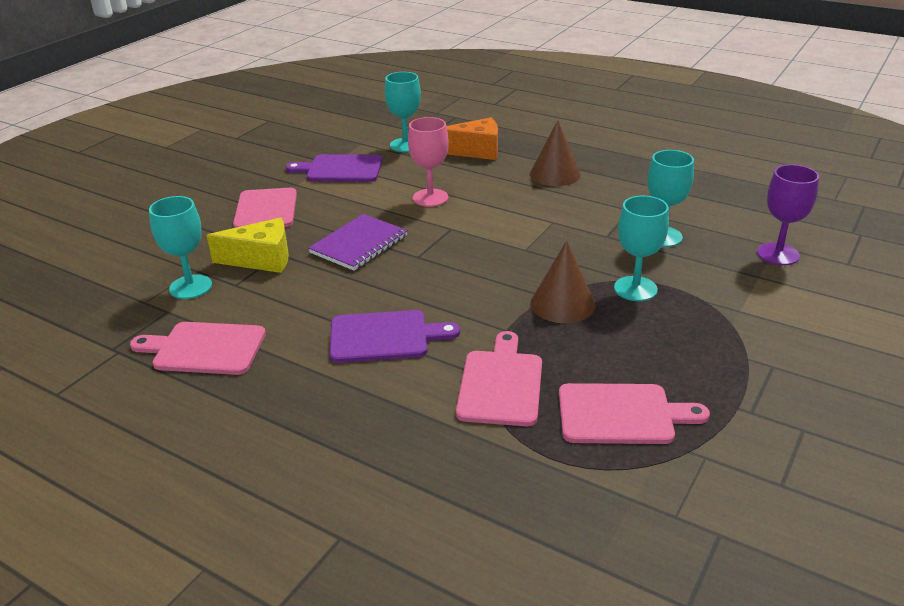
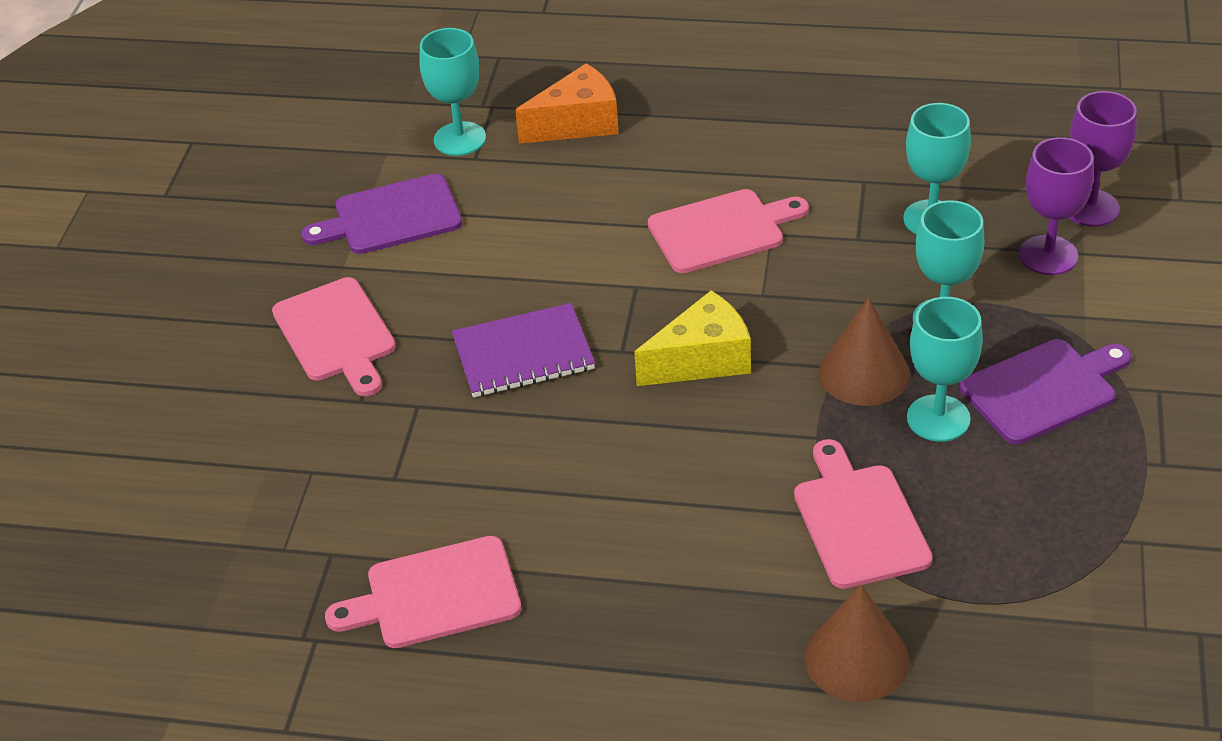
camera: 20 degrees left, 10 degrees up
turquoise goblet [149,196,212,299] -> turquoise goblet moved to [907,297,983,442]
yellow cheese [207,218,289,273] -> yellow cheese moved to [634,290,751,386]
purple notebook [308,214,408,271] -> purple notebook turned 60 degrees clockwise [452,303,595,397]
purple cutting board [330,310,460,363] -> purple cutting board moved to [960,339,1131,444]
pink goblet [408,117,449,207] -> none
brown cone [530,120,581,186] -> brown cone moved to [805,584,909,702]
pink cutting board [559,383,710,444] -> pink cutting board moved to [648,189,809,273]
none -> purple goblet [1019,137,1094,275]

